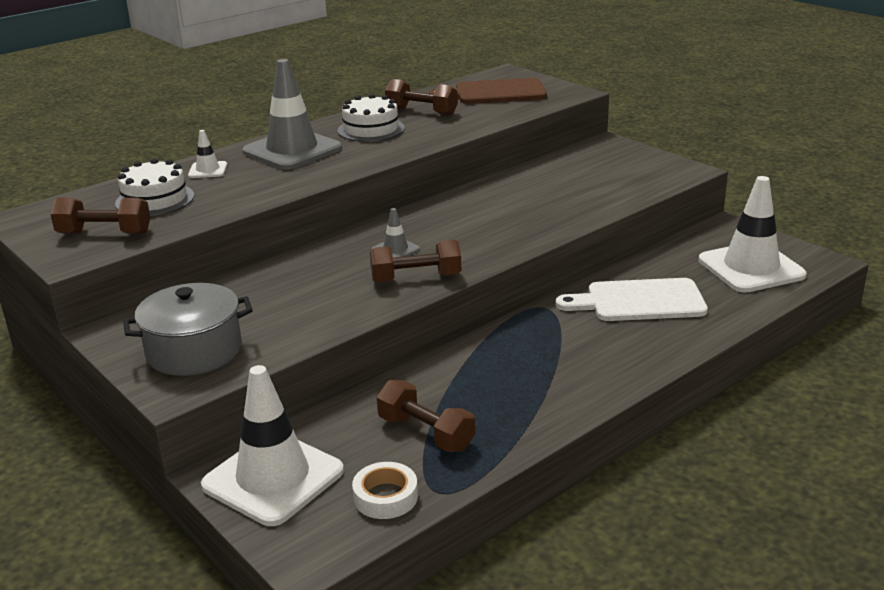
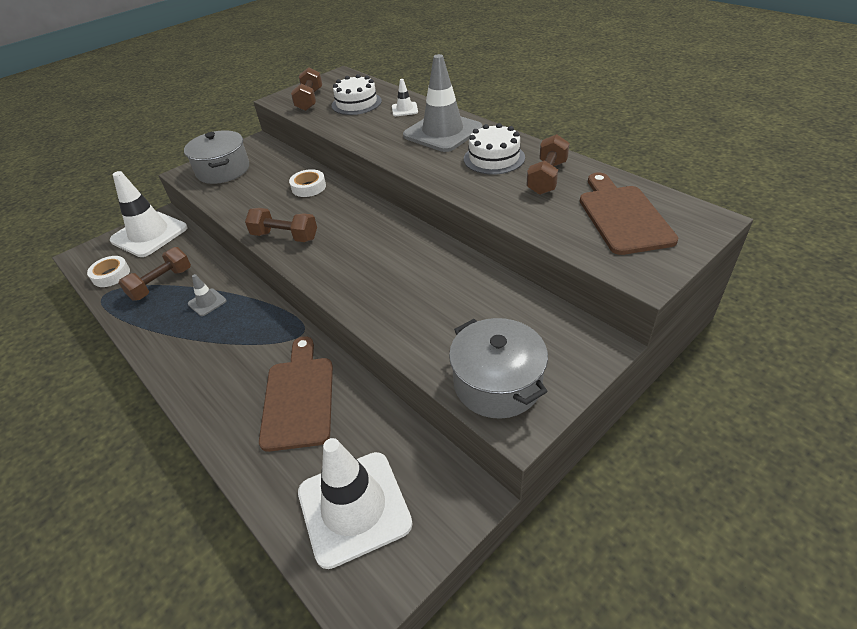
camera: 90 degrees right, 15 degrees up
brown dumbbell [370,240,461,283] -> brown dumbbell turned 60 degrees counterclockwise [245,208,317,242]
grey traffic cone [372,208,420,258] -> grey traffic cone moved to [188,274,226,316]
white cutting board [556,278,708,321] -> brown cutting board [259,336,333,452]
none -> white tape [289,169,326,197]
none -> grey pot [449,318,548,419]

